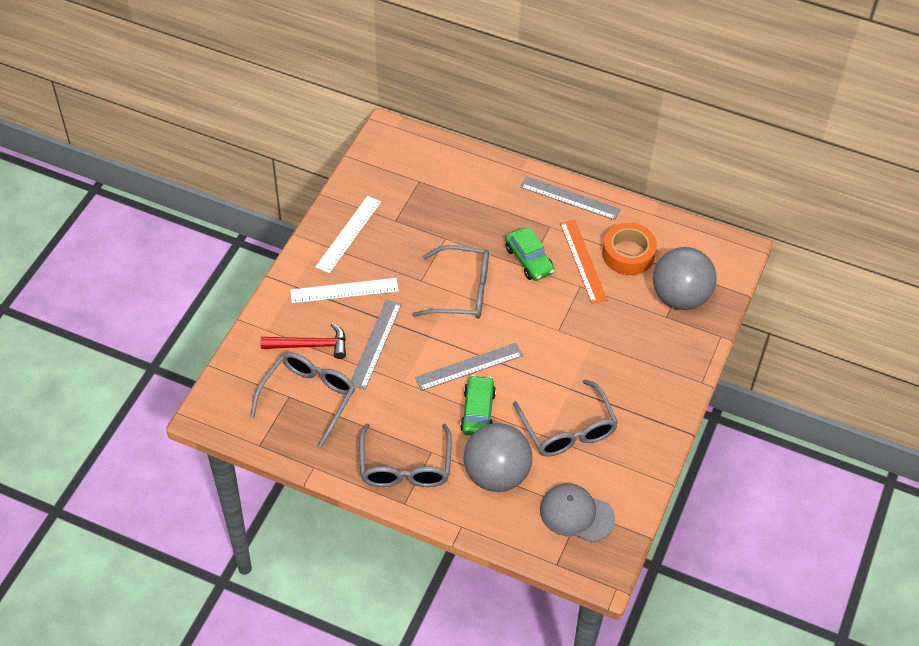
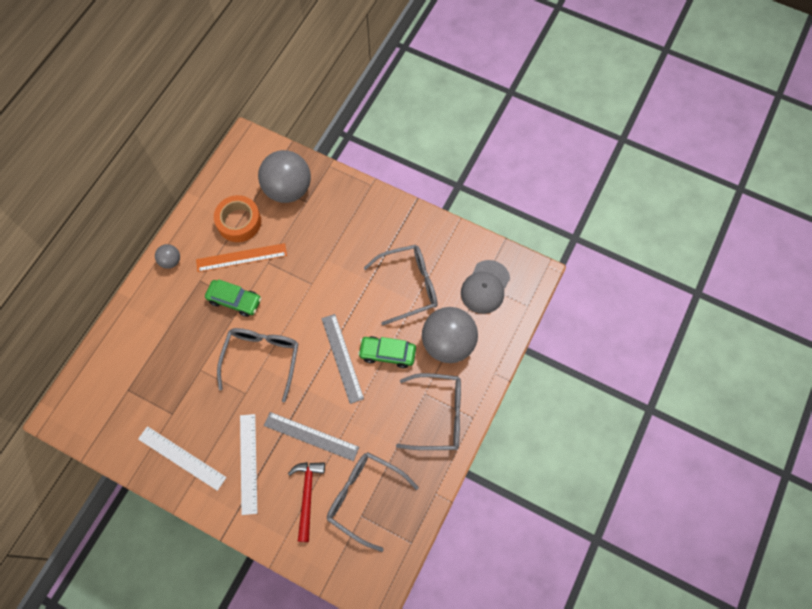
camera: 85 degrees left, 15 degrees up
green car [505,228,555,281] -> green car turned 45 degrees clockwise [205,279,262,317]
grey ruler [520,176,620,220] -> grey ball [155,244,180,269]

